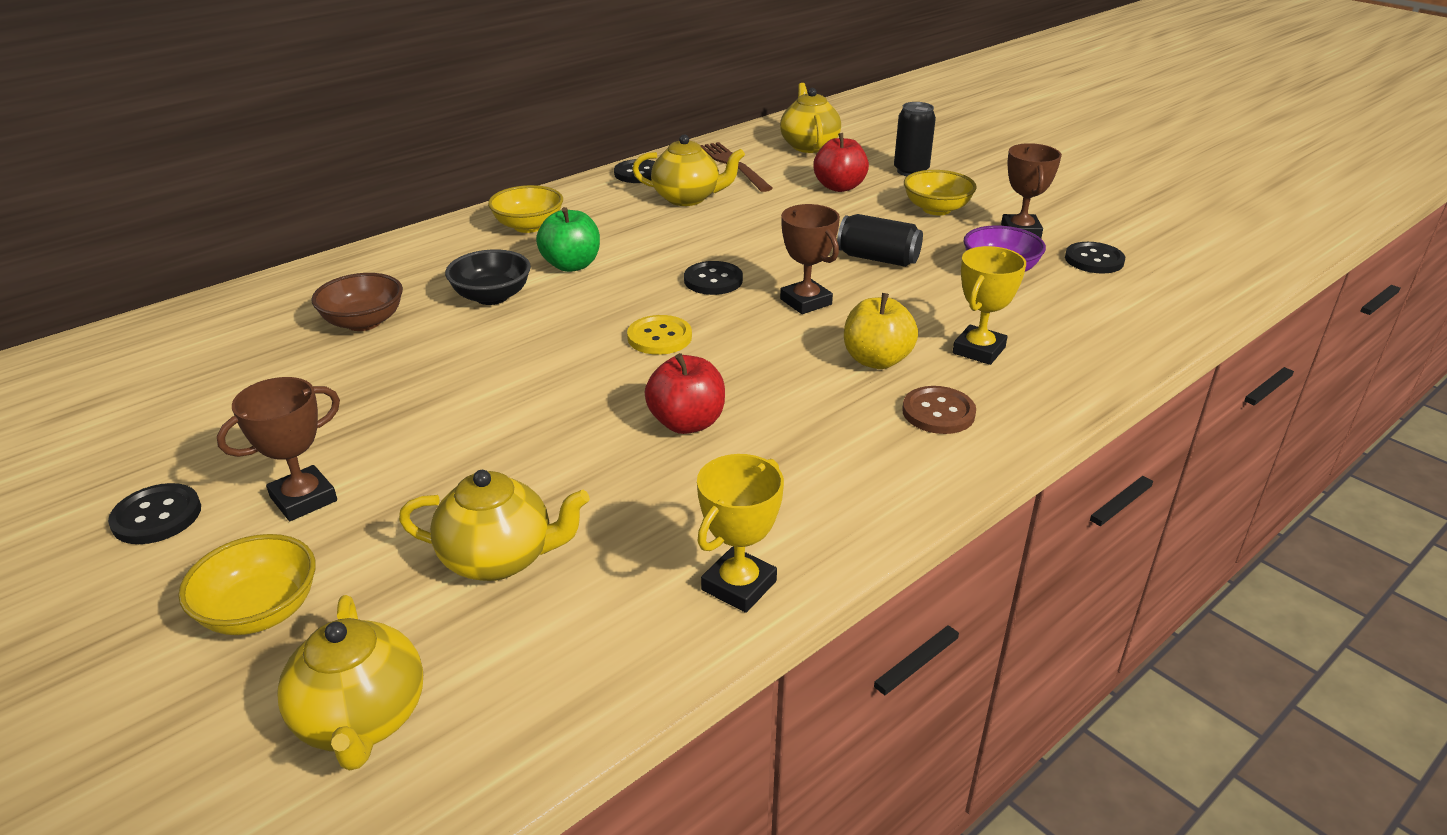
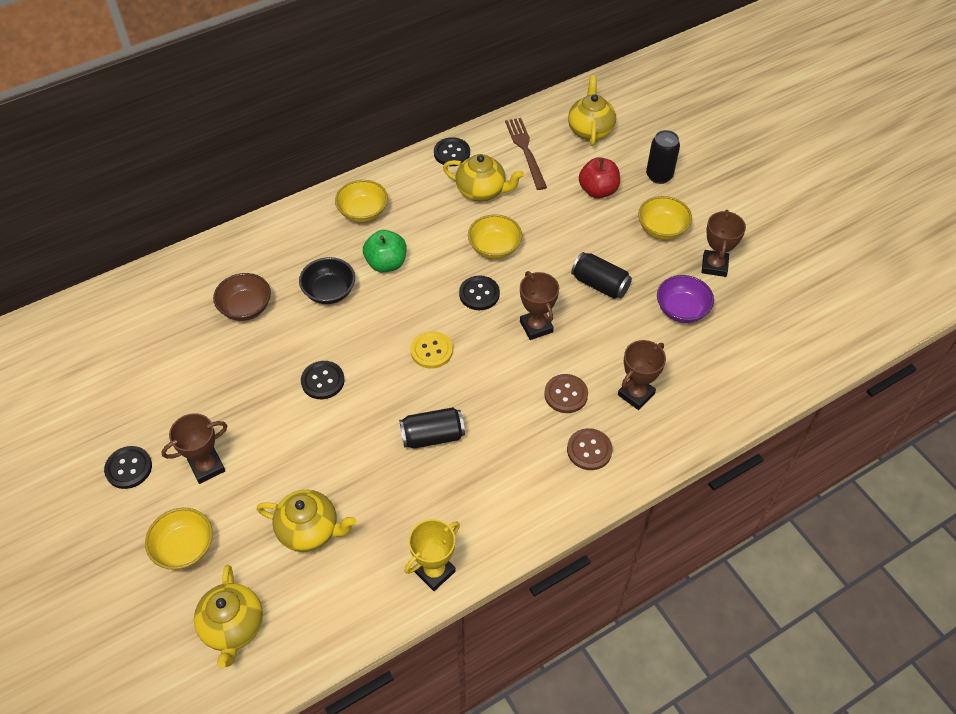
camera: 10 degrees right, 20 degrees up
red apple [645,353,725,434] -> black can [399,407,465,448]
yellow apple [844,293,918,369] -> brown button [544,374,588,413]
yellow trophy [953,246,1026,365] -> brown trophy [618,340,666,410]
black button [1065,242,1125,274] -> black button moved to [301,361,345,399]
none -> yellow bowl [468,214,522,259]

